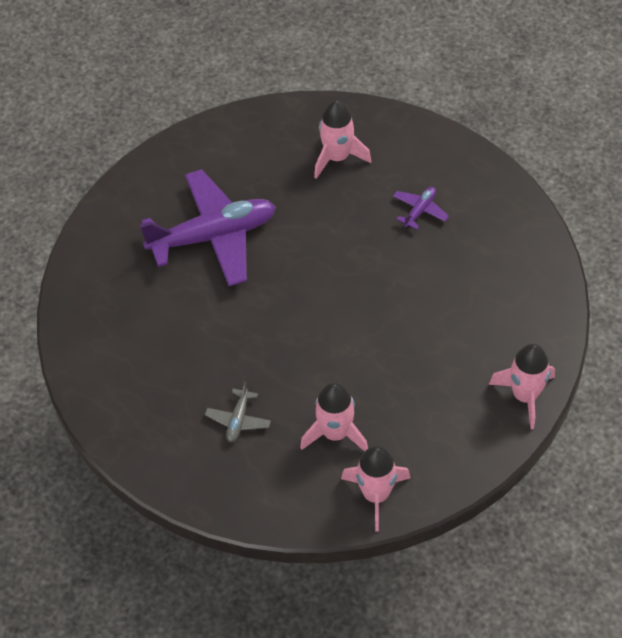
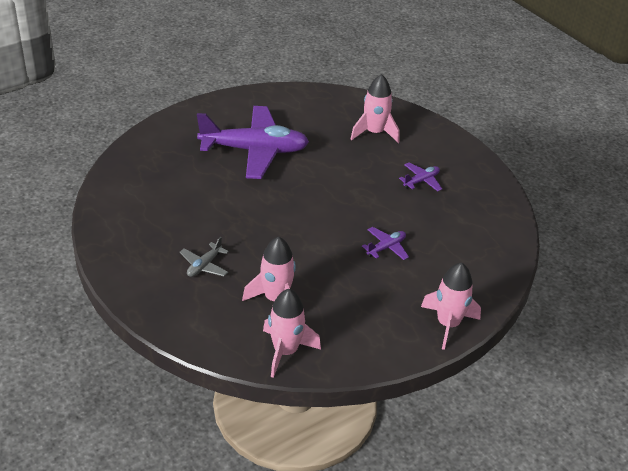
camera: 15 degrees right, 15 degrees down
none -> purple plane [362,227,409,260]

